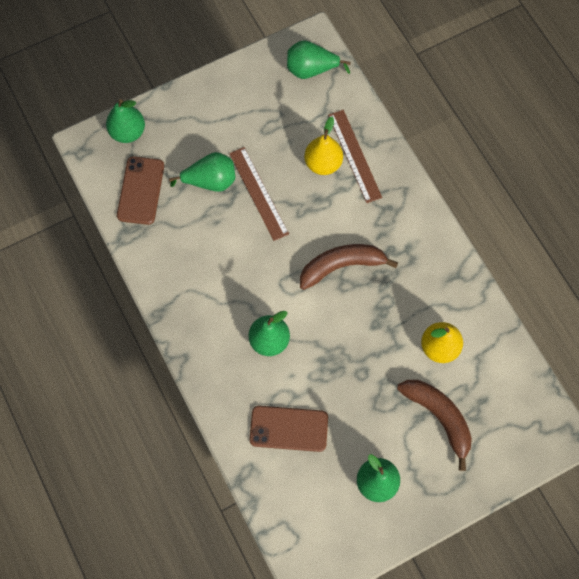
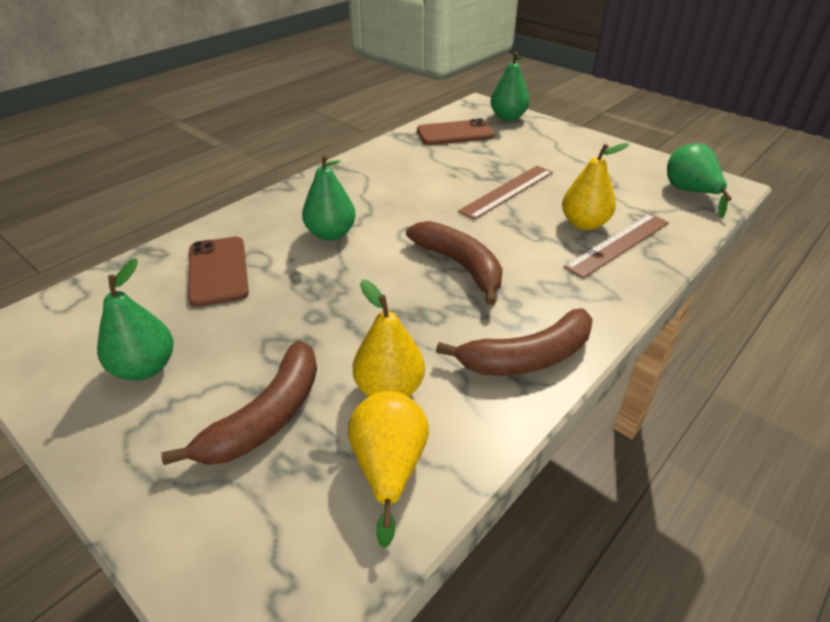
camera: 70 degrees right, 30 degrees down
green pear [169,152,236,192] -> none
none -> yellow pear [348,391,429,548]
none -> brown banana [436,308,593,375]

